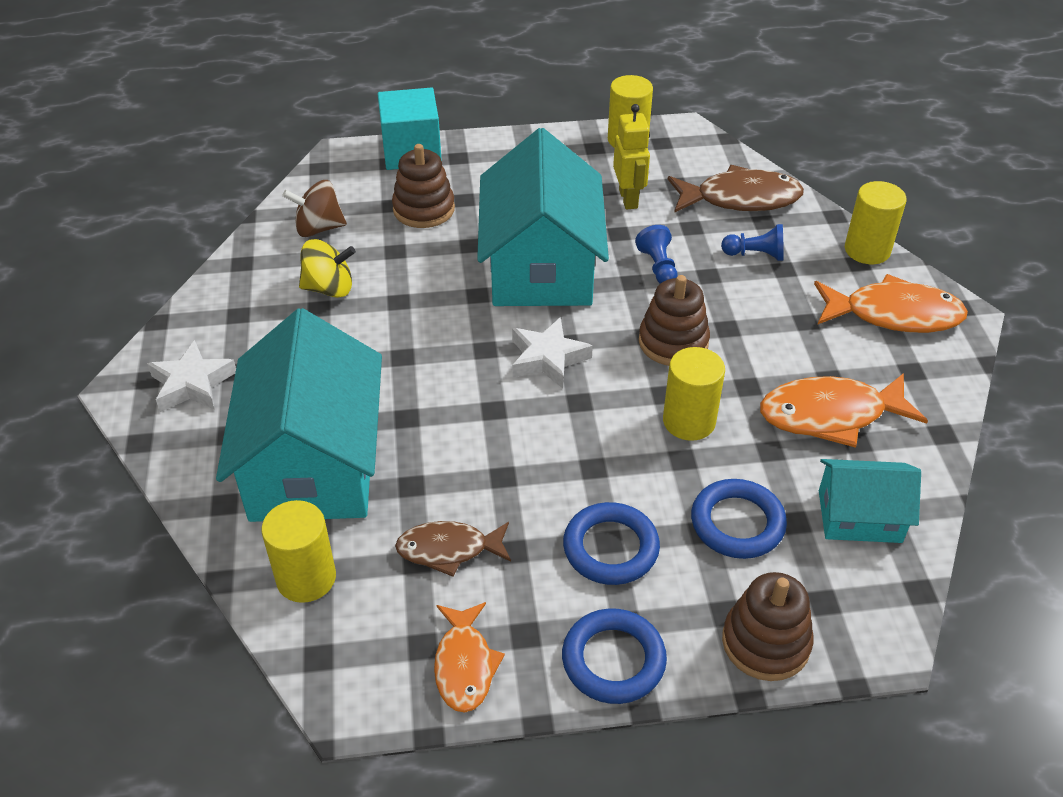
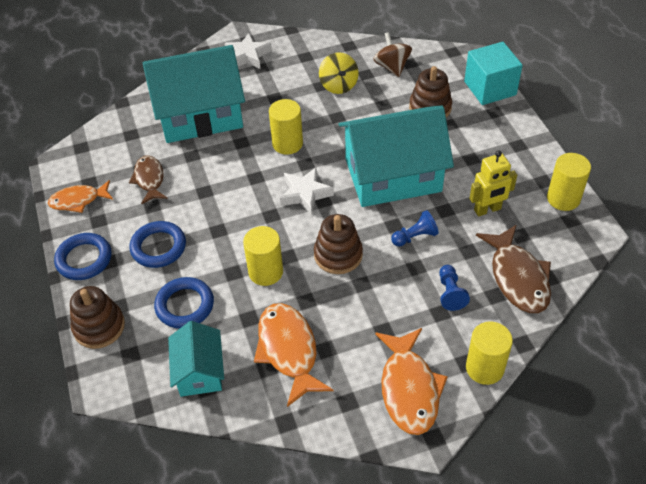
camera: 80 degrees right, 5 degrees up
yellow cylinder [261,500,336,603] -> yellow cylinder moved to [269,99,303,155]

